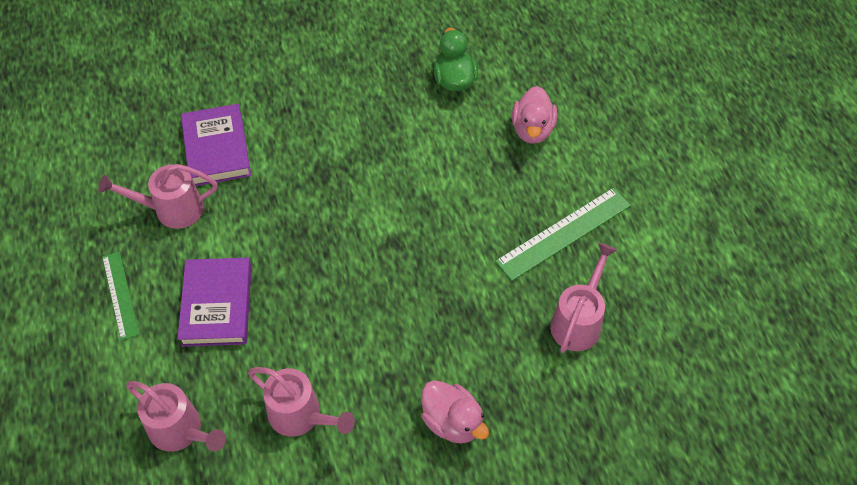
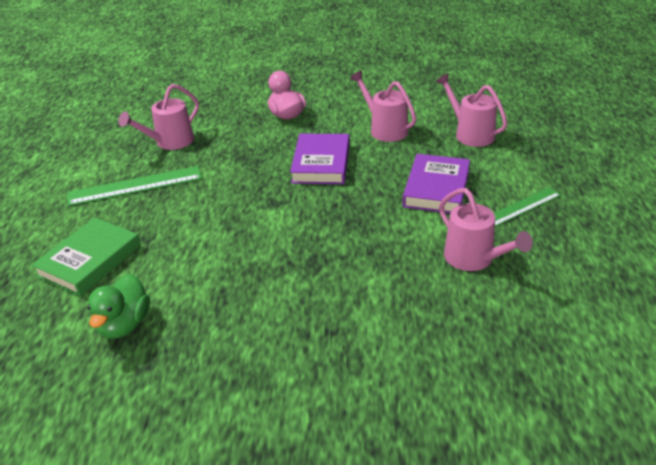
camera: 160 degrees left, 20 degrees down
pink watering can [98,164,218,229] -> pink watering can turned 45 degrees clockwise [439,188,533,271]
green ruler [102,251,139,340] -> green ruler turned 60 degrees clockwise [494,187,561,226]
purple book [181,104,251,186] -> purple book moved to [290,134,350,184]
pink duck [512,86,557,144] -> green book [31,218,141,296]

